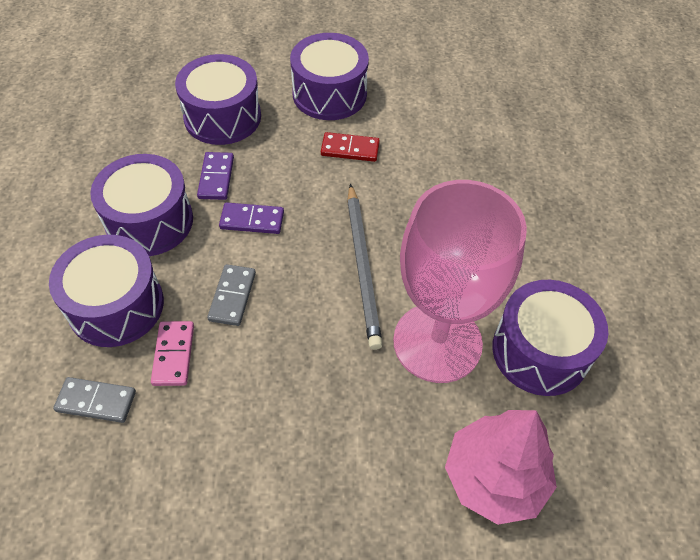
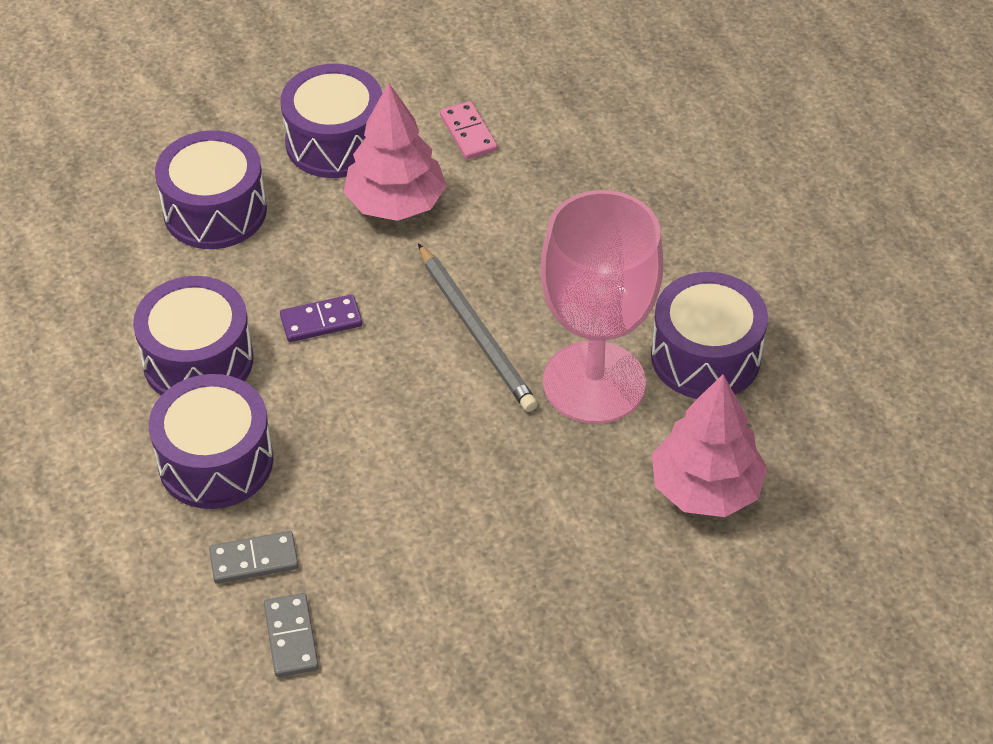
camera: 20 degrees left, 5 degrees down
pink domino [151,321,194,386] -> pink domino moved to [440,101,498,160]
purple domino [197,152,234,200] -> none
grey domino [207,264,256,326] -> grey domino moved to [264,593,319,677]
red domino [321,132,380,162] -> pink tree [343,83,446,221]

